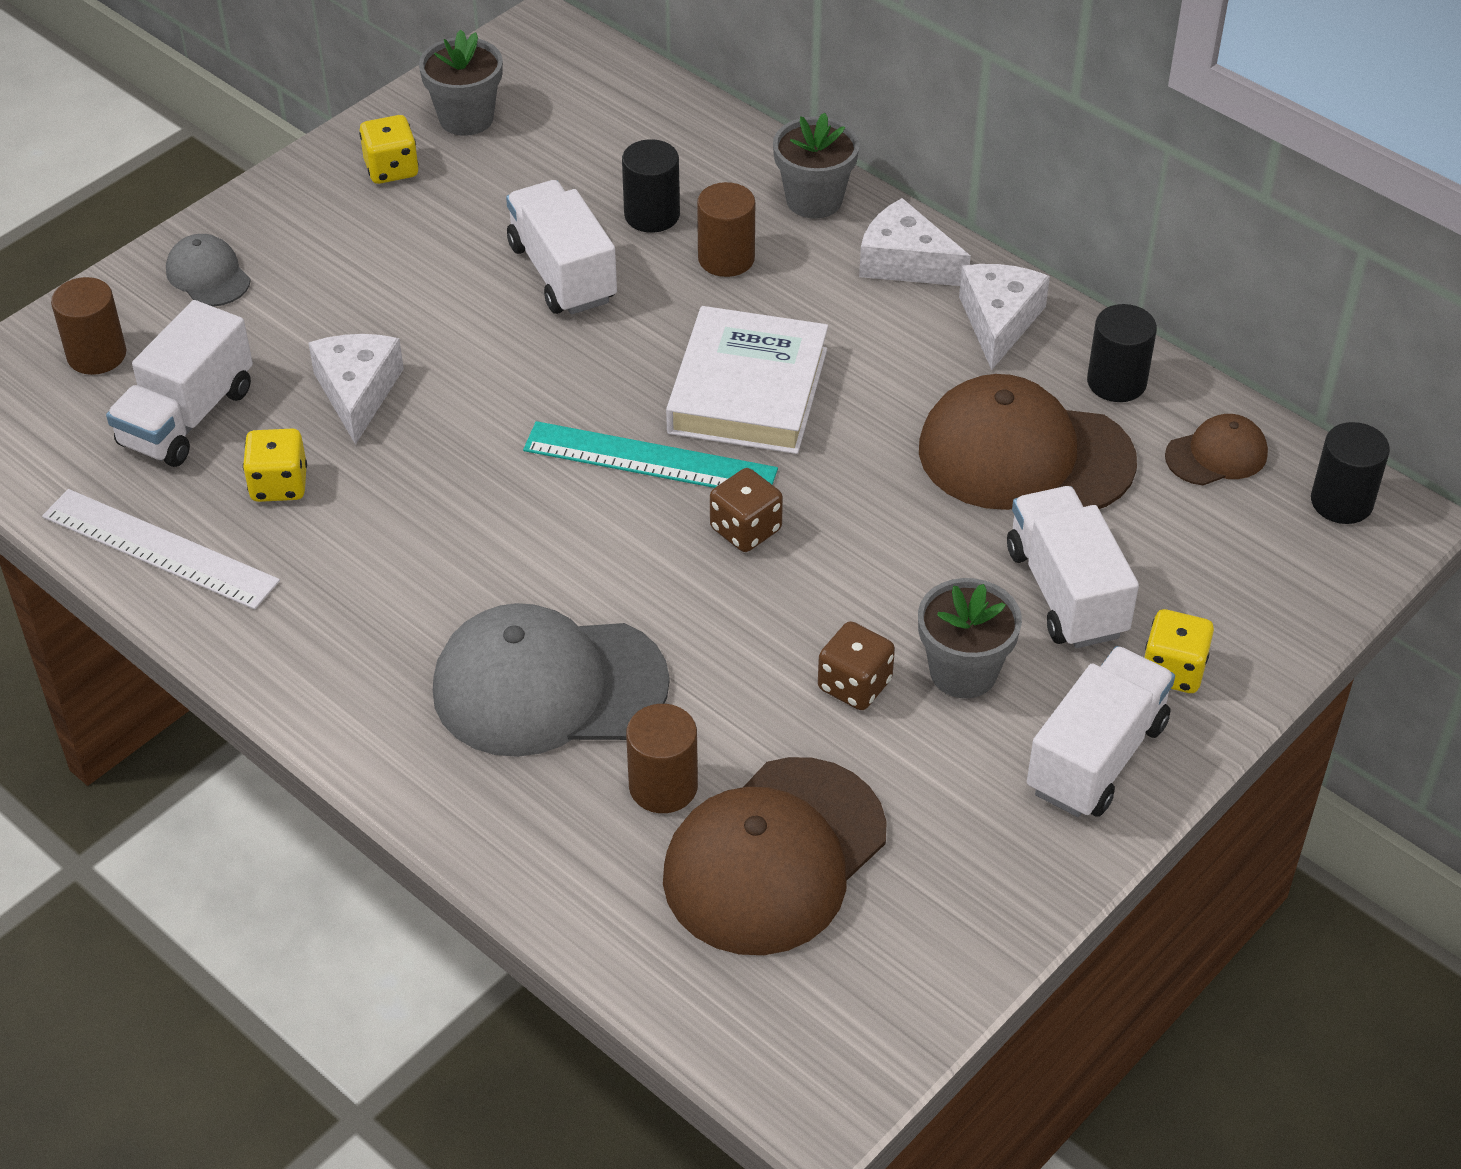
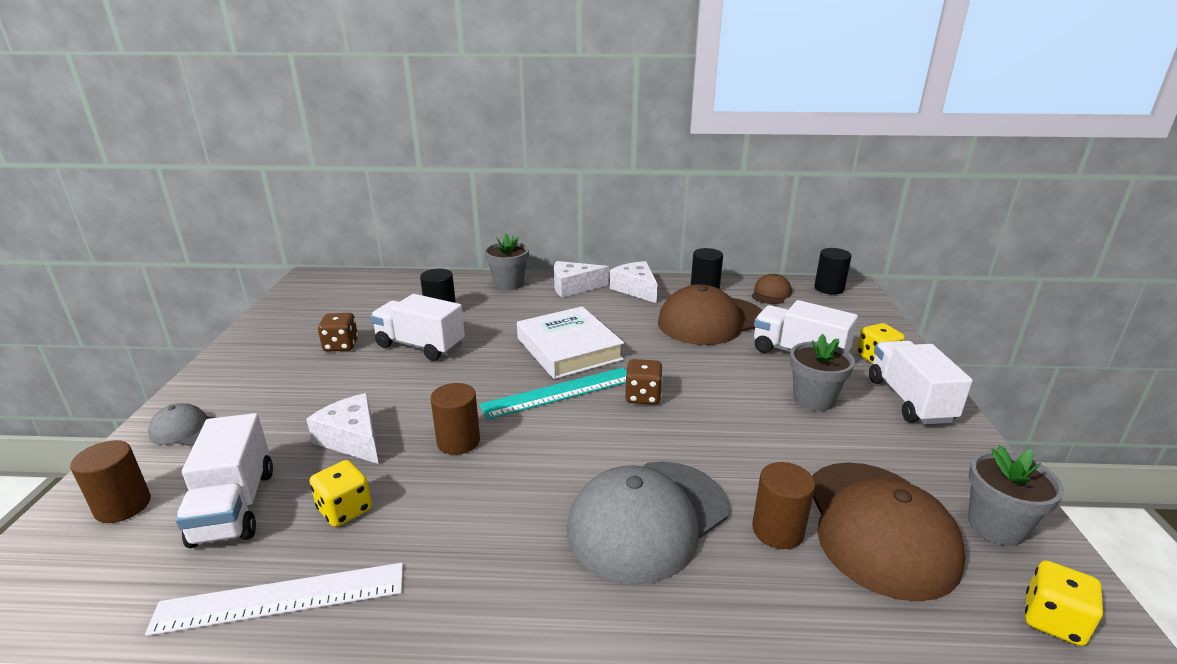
camera: 40 degrees left, 20 degrees down
yellow dice [359,115,419,184] -> yellow dice moved to [1025,560,1103,646]
grey flower pot [419,30,503,136] -> grey flower pot moved to [968,445,1064,546]
brown cylinder [697,182,755,277] -> brown cylinder moved to [431,383,480,455]
brown dice [818,621,895,710] -> brown dice moved to [318,313,358,352]

